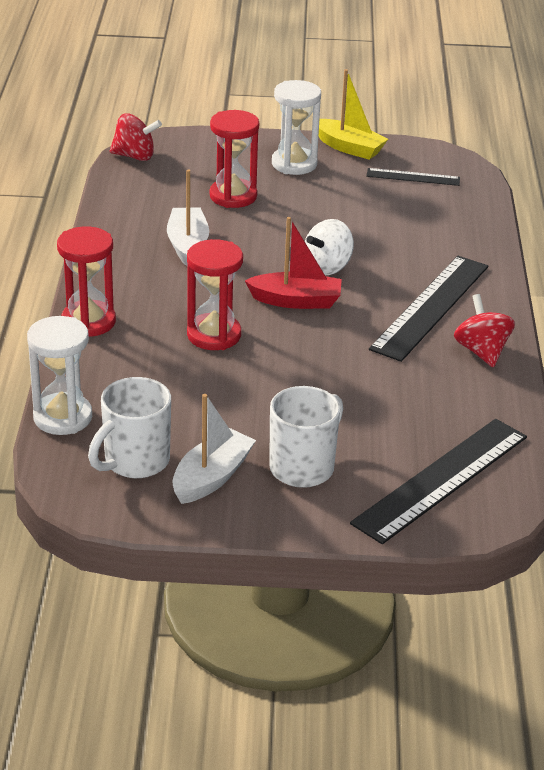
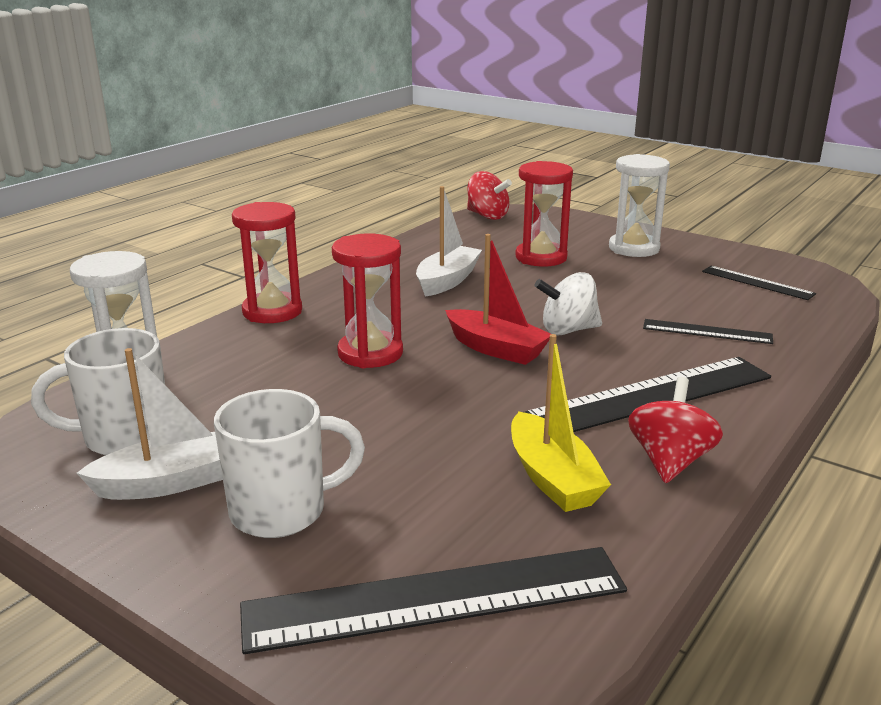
camera: 35 degrees right, 10 degrees down
yellow boat [319,69,388,160] -> yellow boat moved to [511,334,611,512]
none -> black ruler [643,319,773,344]

